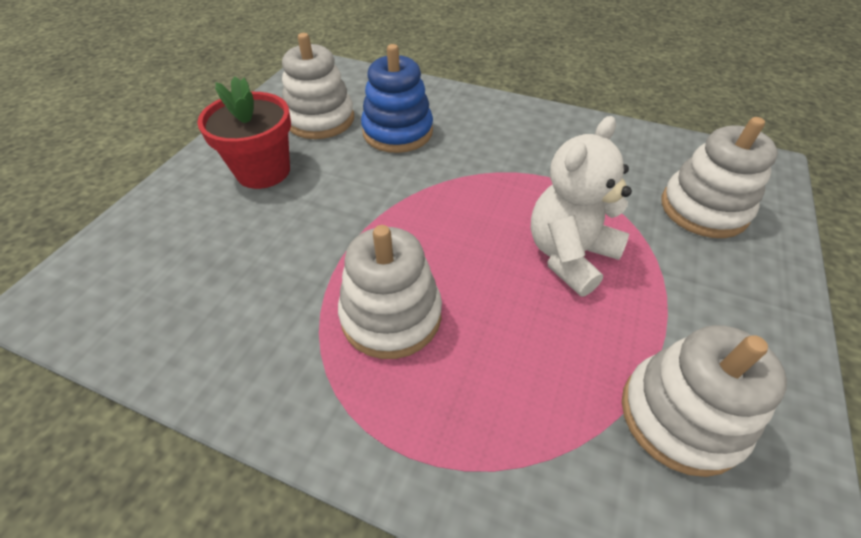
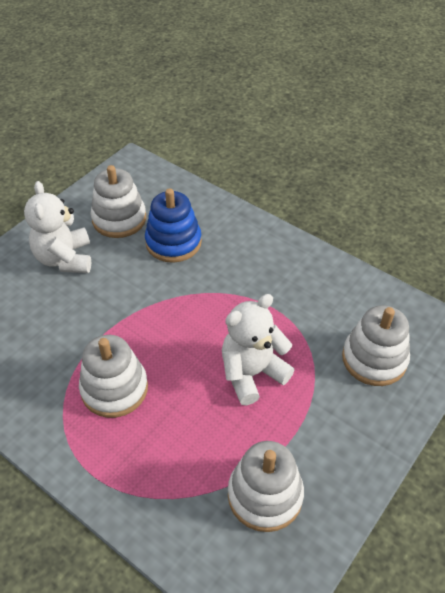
camera: 15 degrees right, 0 degrees up
red flower pot [197,76,291,189] -> white teddy bear [24,181,91,273]

